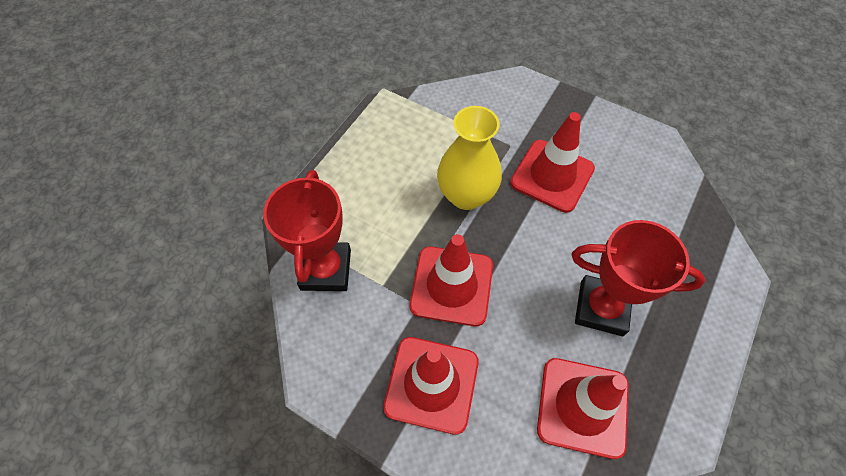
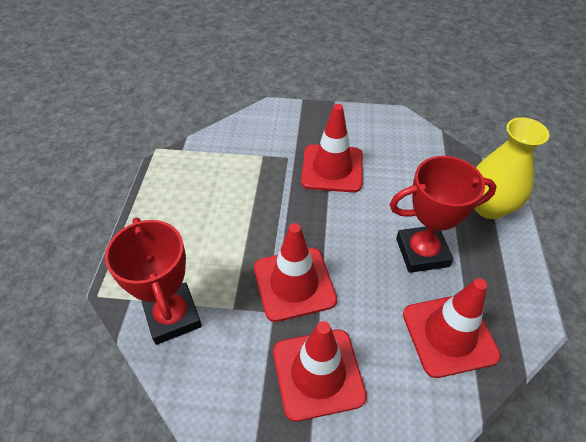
camera: 25 degrees left, 10 degrees down
yellow vase [437,106,502,210] -> yellow vase moved to [475,117,549,219]

